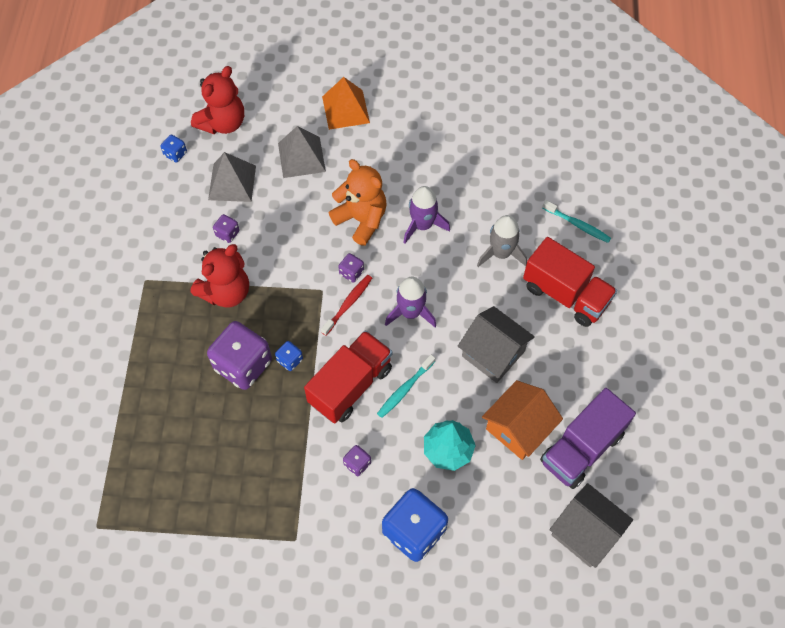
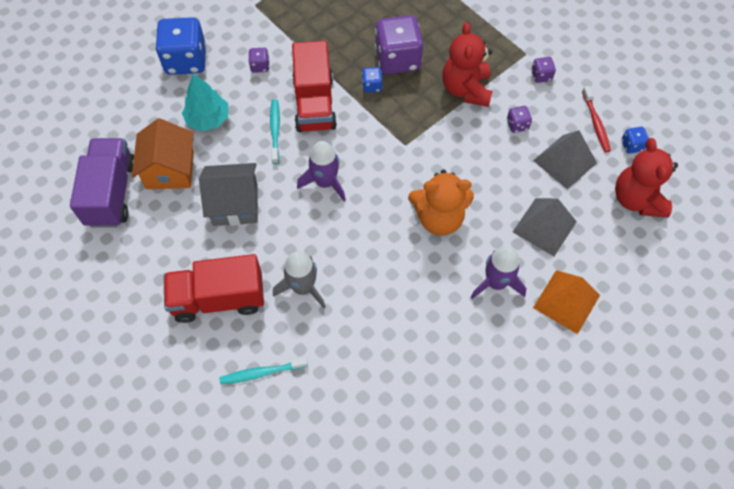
camera: 135 degrees right, 0 degrees up
red toothbrush [321,275,372,336] -> red toothbrush moved to [582,86,611,153]
purple dice [338,253,364,282] -> purple dice moved to [531,57,556,83]
purple rocket [403,186,450,244] -> purple rocket moved to [471,246,527,299]
grey house [550,483,633,568] -> none

